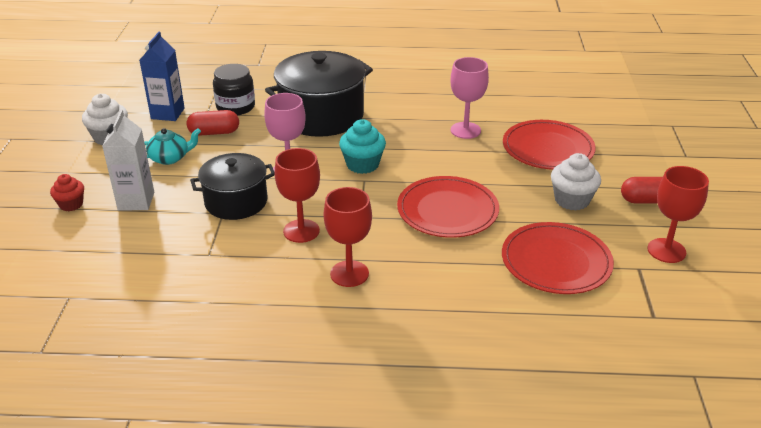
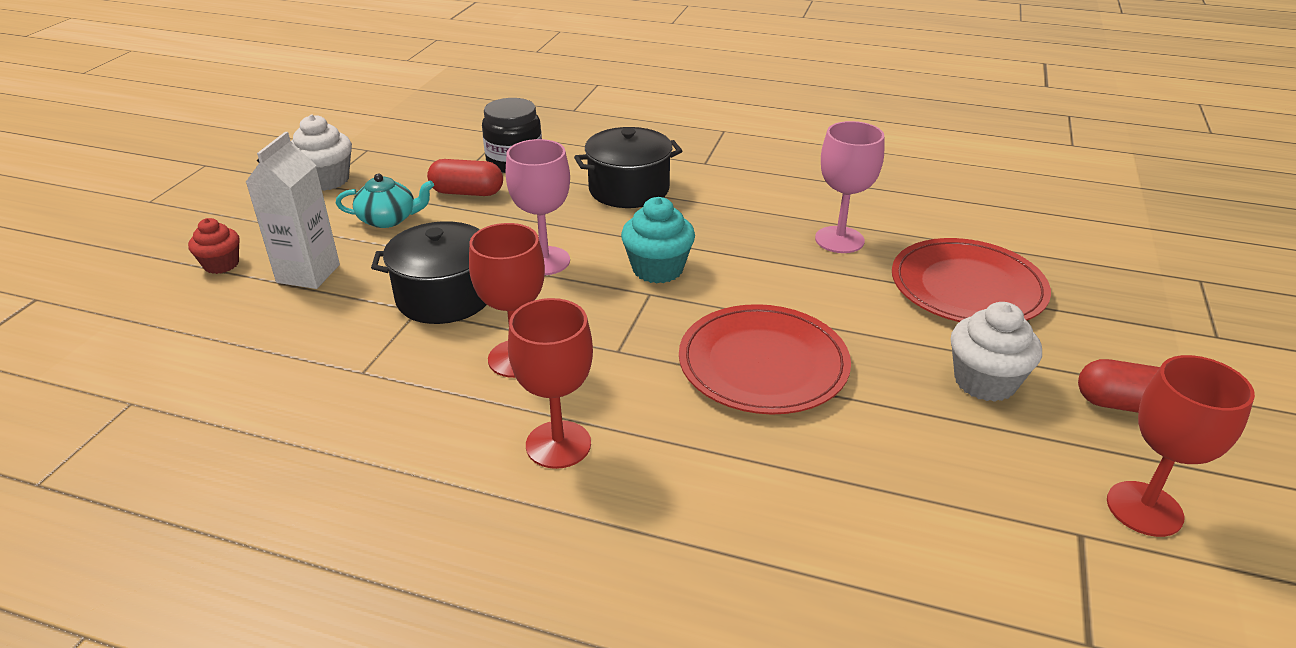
camera: 15 degrees right, 0 degrees up
blue carton [140,32,185,121] -> none
black pot [265,51,373,137] -> black pot [574,127,682,208], size x0.64
red plate [502,222,614,294] -> none

